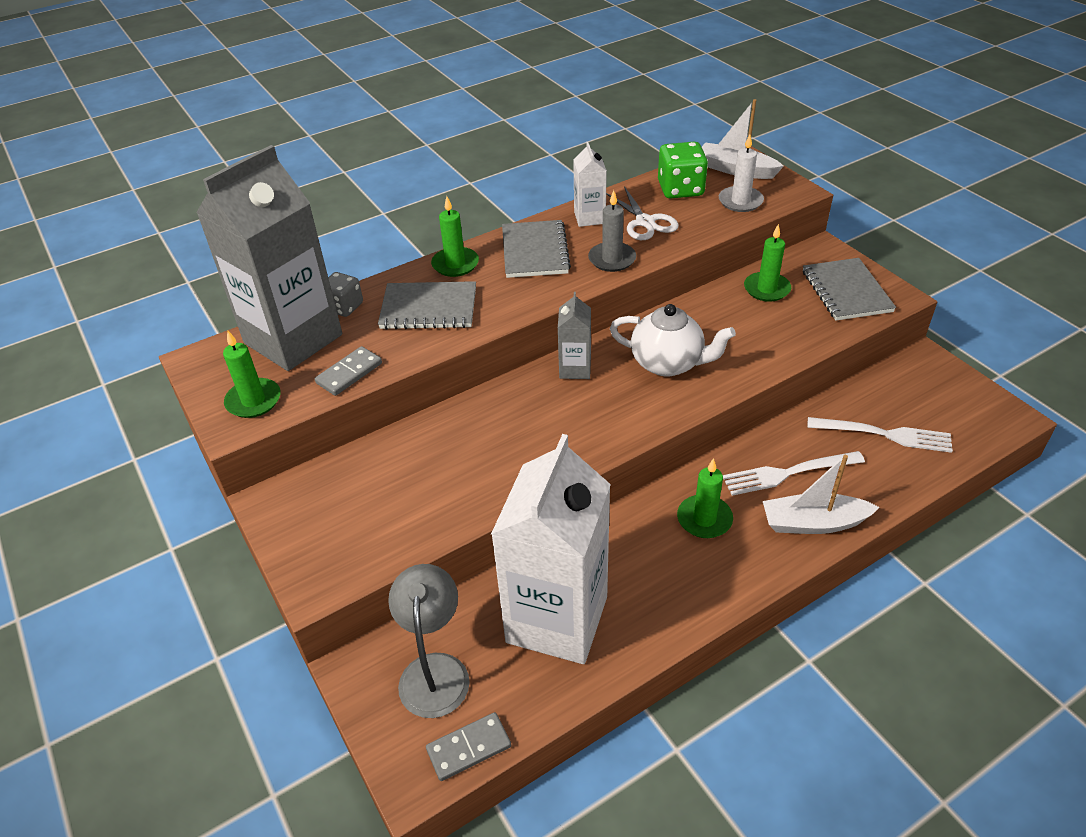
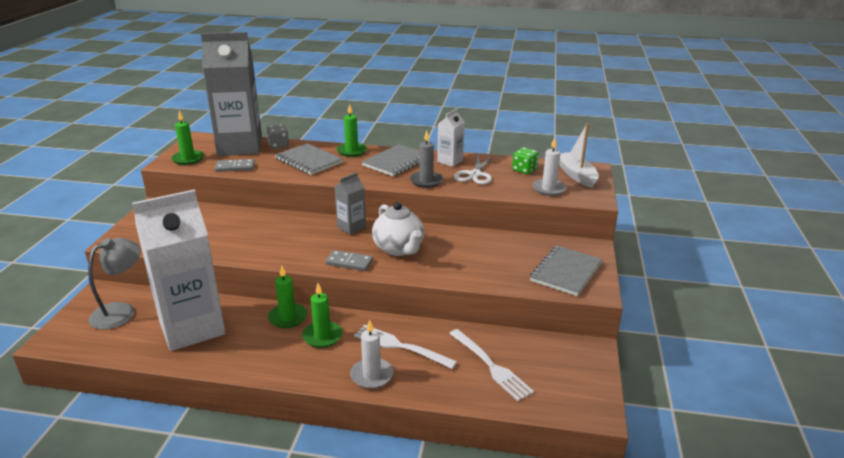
camera: 40 degrees right, 15 degrees down
grey domino [426,712,511,781] -> grey domino moved to [326,250,373,271]
green dice [658,142,708,199] -> green dice [512,147,539,174], size x0.66
green candle [744,224,791,302] -> green candle moved to [268,265,307,328]
white boat [763,455,879,534] -> white candle [350,319,394,389]

